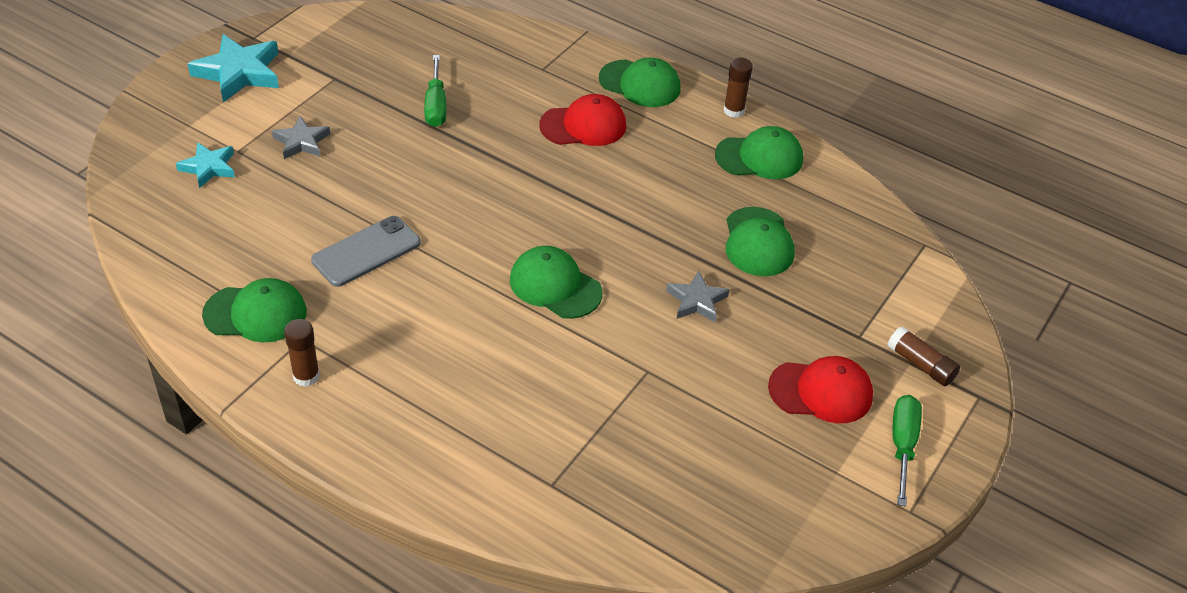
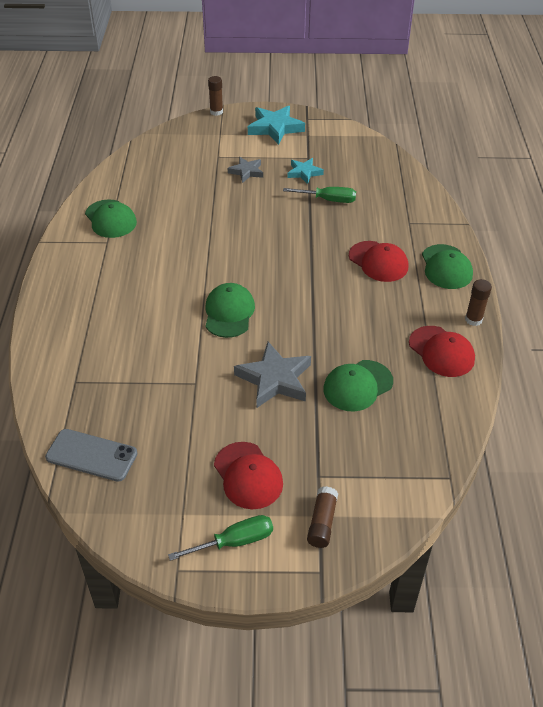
camera: 60 degrees right, 0 degrees up
turquoise star [176,142,235,188] -> turquoise star moved to [287,158,324,184]
brown glue stick [284,319,320,387] -> brown glue stick moved to [208,76,223,116]
grey phone [311,216,421,287] -> grey phone moved to [45,429,137,482]
green screwdriver [424,55,446,127] -> green screwdriver turned 135 degrees counterclockwise [283,187,356,203]
grey star [666,271,730,323] -> grey star [234,342,311,408], size x1.68
green cap [715,126,803,179] -> red cap [409,326,475,377]

